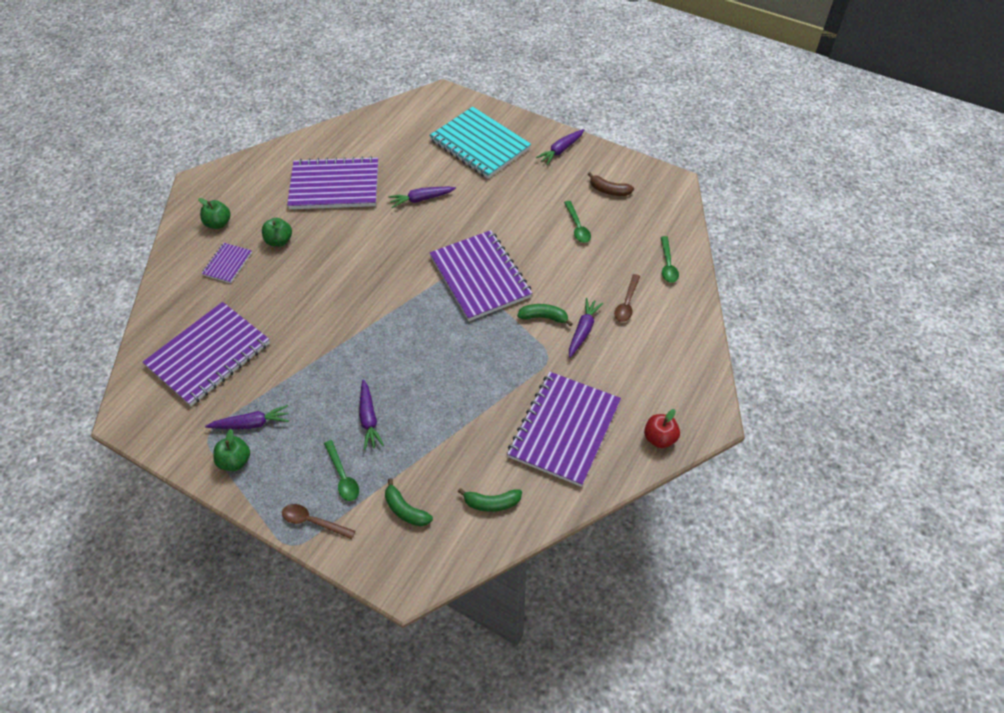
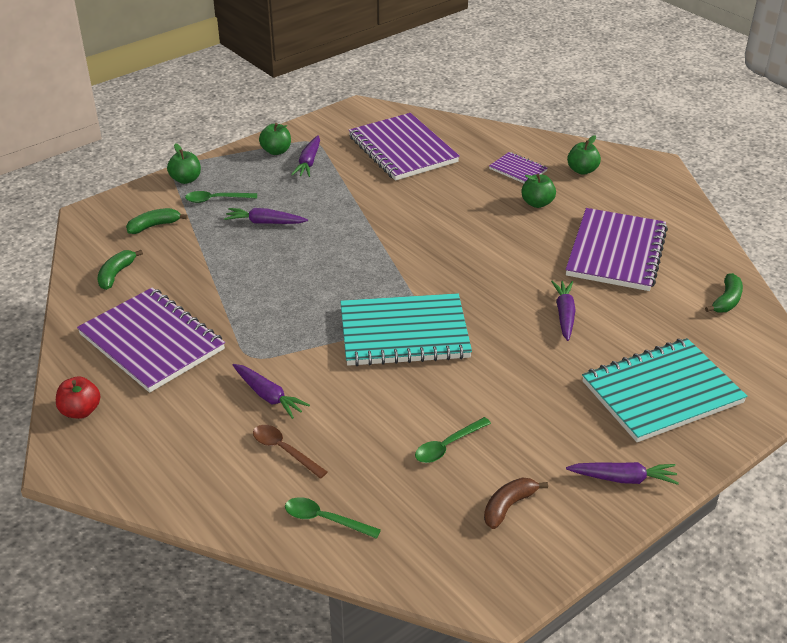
camera: 110 degrees right, 15 degrees down
brown spoon [282,504,355,539] -> green apple [167,143,201,184]
purple notebook [429,230,532,321] -> turquoise notebook [340,293,472,366]
green banana [517,304,573,326] -> green banana moved to [705,273,743,313]
purple carrot [536,129,584,165] -> purple carrot turned 120 degrees clockwise [566,462,679,485]
green spoon [564,201,591,243] -> green spoon turned 45 degrees counterclockwise [415,417,491,463]

